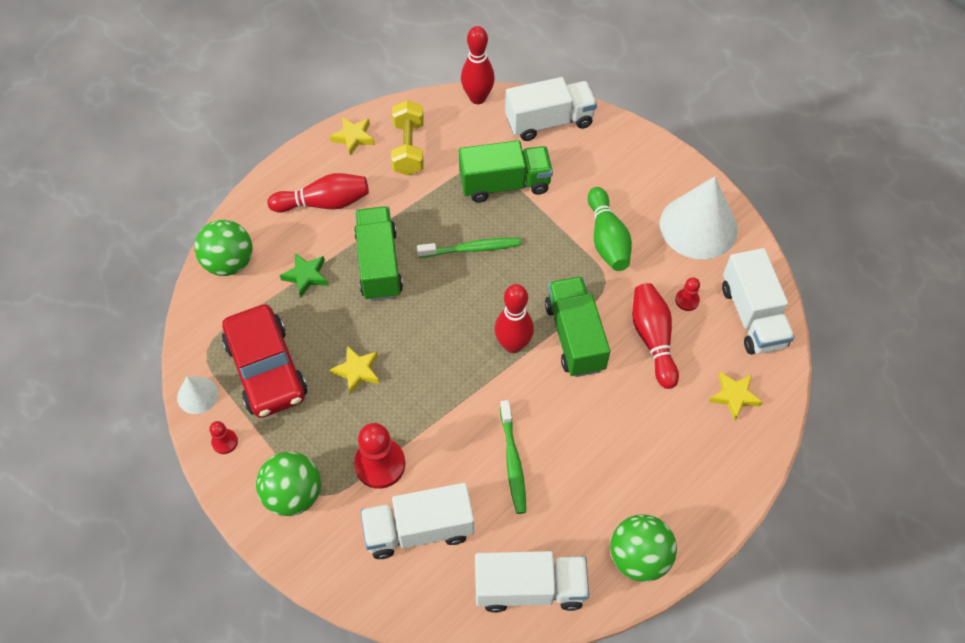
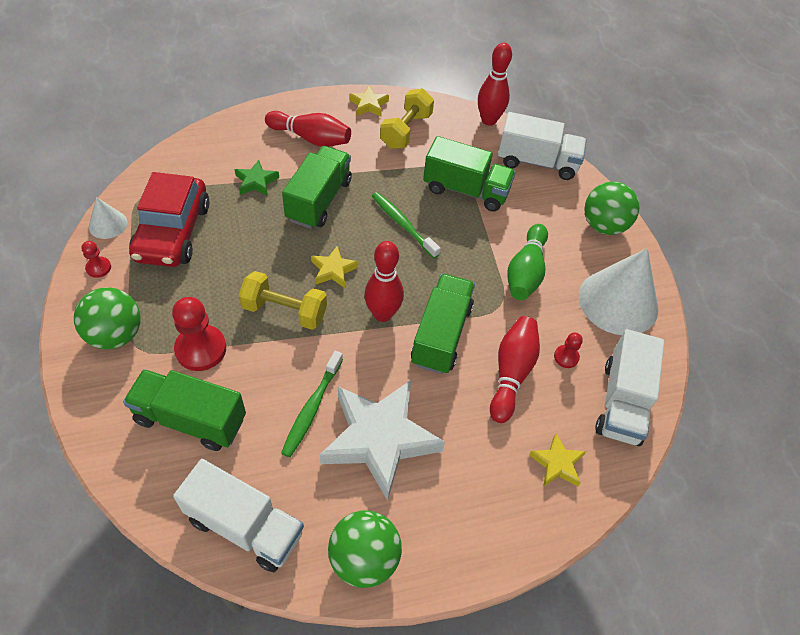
camera: 25 degrees right, 5 degrees down
green ball [195,220,253,276] -> green ball moved to [584,182,640,235]
yellow star [330,346,380,395] -> yellow star moved to [311,246,358,288]
white truck [360,483,474,559] -> green truck [123,369,246,451]
green toothbrush [417,238,521,258] -> green toothbrush turned 150 degrees counterclockwise [372,192,441,258]
none -> yellow dumbbell [239,271,327,330]
none -> white star [320,380,445,501]

